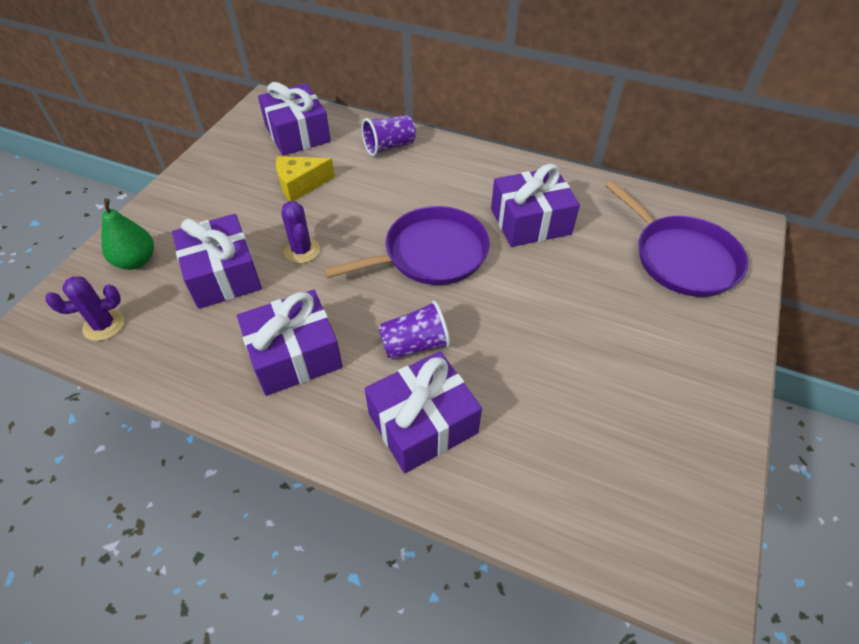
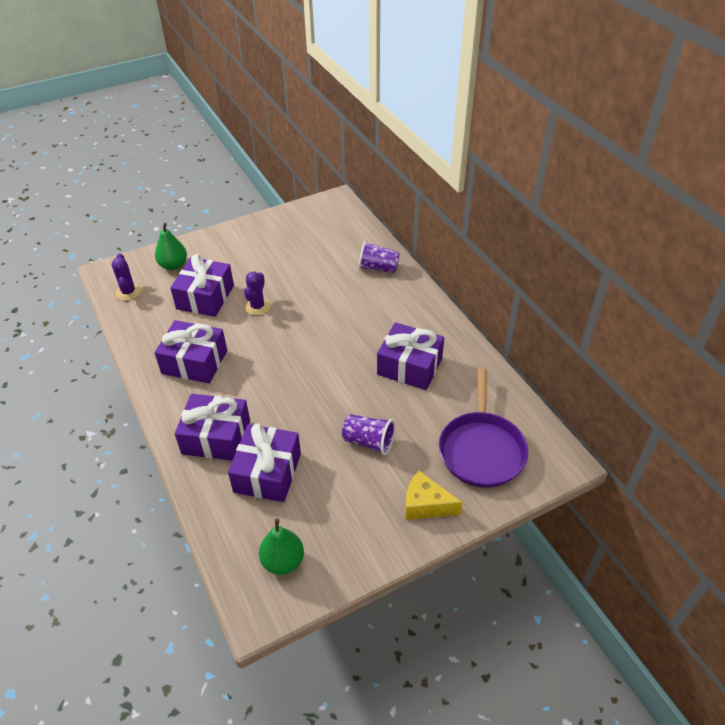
camera: 40 degrees right, 5 degrees down
purple cactus [46,276,124,341] -> purple cactus turned 60 degrees clockwise [111,253,141,301]
purple gift [258,82,331,156] -> purple gift moved to [228,423,301,502]
yellow cheese [276,156,335,201] -> yellow cheese moved to [405,471,463,520]
purple pan [324,206,490,285] -> none
purple cup [378,301,450,360] -> purple cup moved to [342,414,395,455]
none -> green pear [259,519,304,575]

